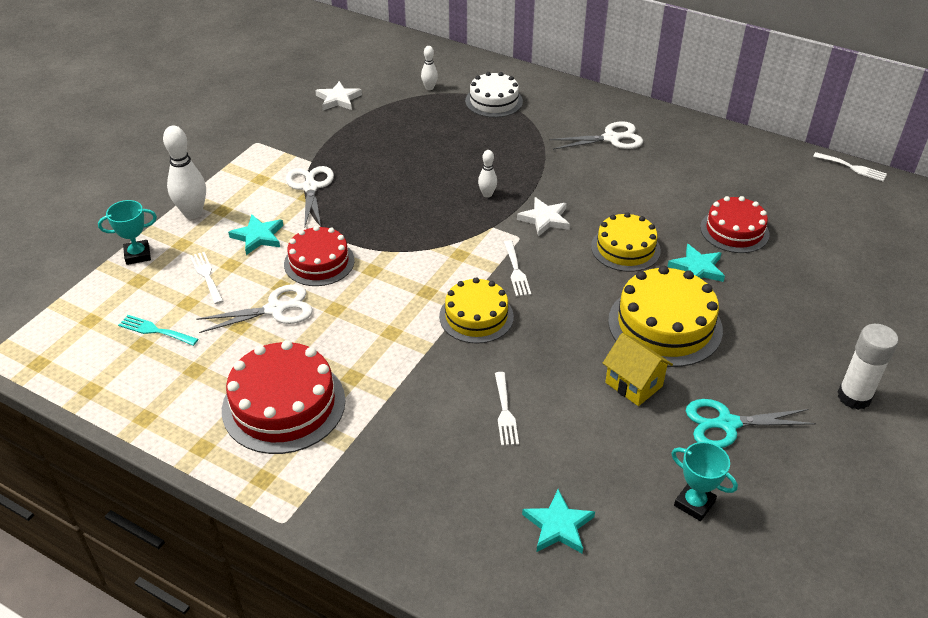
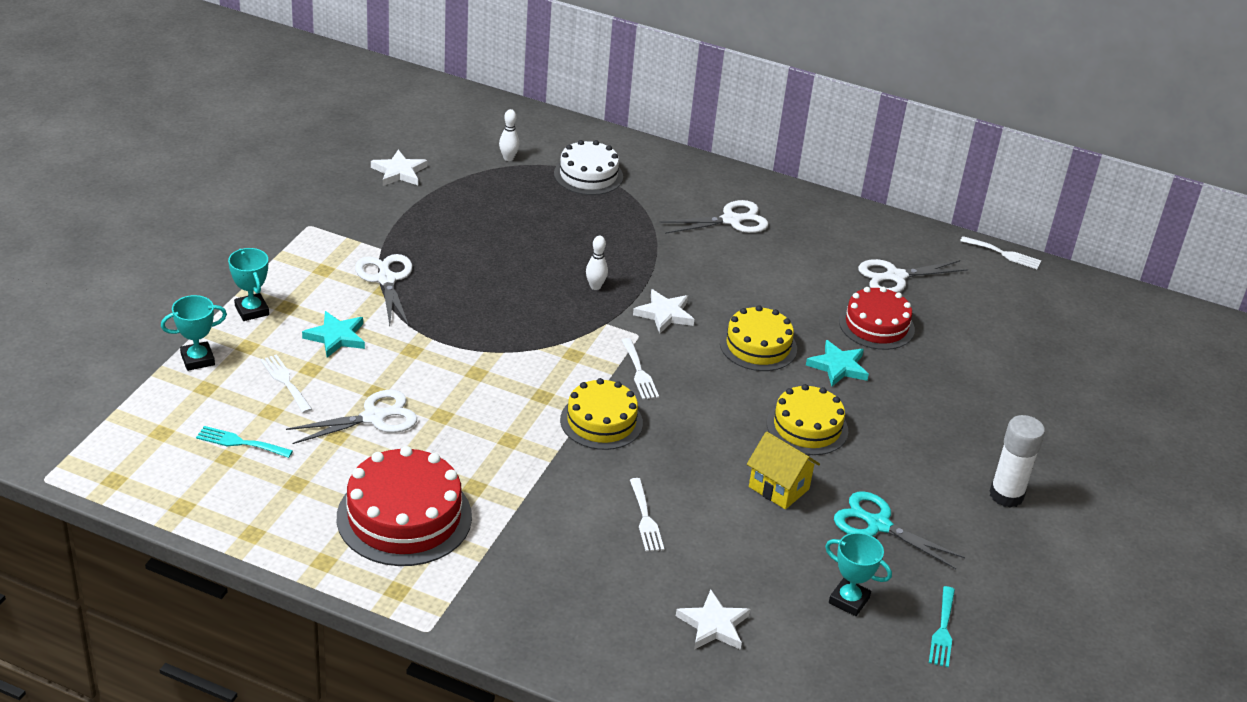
camera: 10 degrees left, 5 degrees down
white bowling pin [163,126,206,219] -> turquoise trophy [228,248,269,321]
red cake [284,226,355,286] -> none
turquoise star [522,489,595,554] -> white star [676,589,750,650]
yellow cake [608,266,723,367] -> yellow cake [767,384,848,455], size x0.66
turquoise scissors [686,399,816,448] -> turquoise scissors turned 45 degrees clockwise [834,491,965,569]
none -> white scissors [858,259,968,293]
none -> turquoise fork [929,586,955,667]

